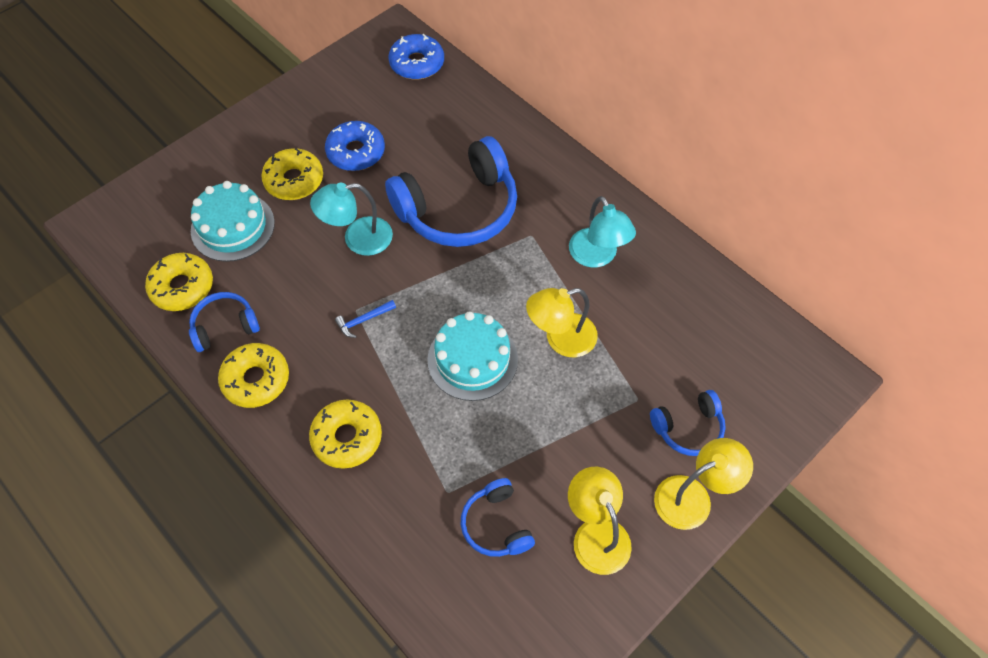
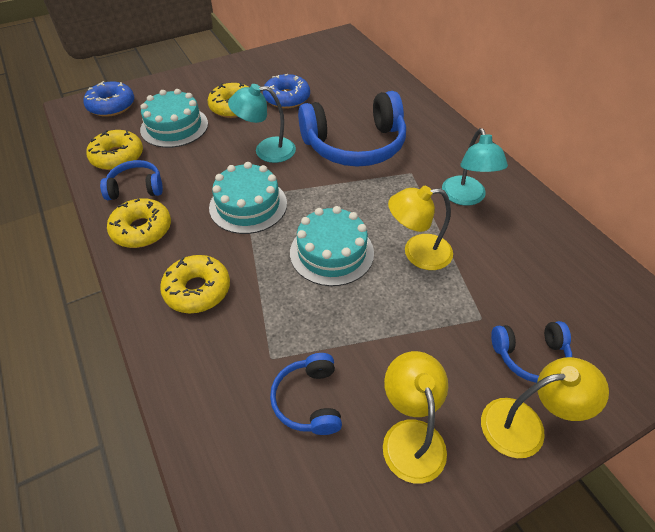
camera: 15 degrees right, 10 degrees down
blue hammer [335,300,396,338] -> turquoise cake [209,162,287,234]
blue donut [389,34,444,79] -> blue donut moved to [83,81,134,117]

